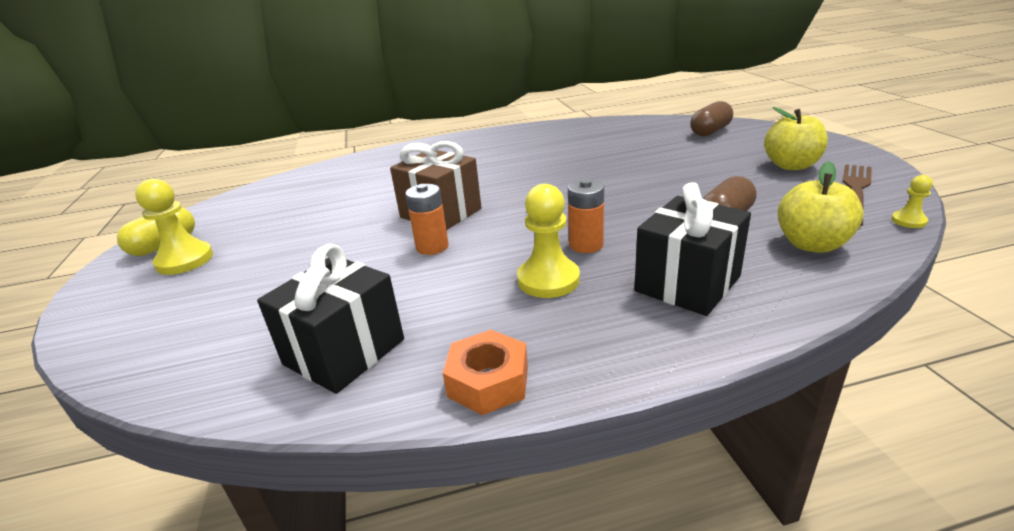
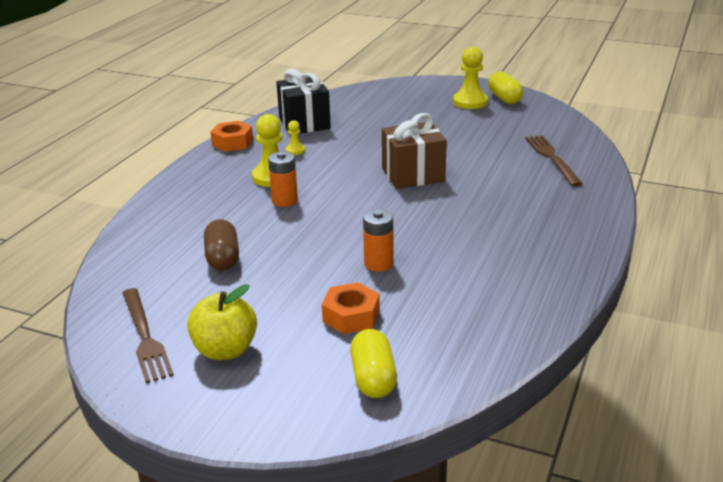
camera: 125 degrees right, 0 degrees up
orange battery [405,184,449,255] -> orange battery moved to [363,209,394,272]
black gift [634,182,751,316] -> none
brown capsule [690,101,733,136] -> yellow capsule [350,329,397,398]
yellow apple [777,161,864,253] -> none
yellow pawn [891,175,933,228] -> yellow pawn moved to [286,120,305,155]
none -> orange nut [322,282,380,334]
none -> brown fork [525,135,583,186]

